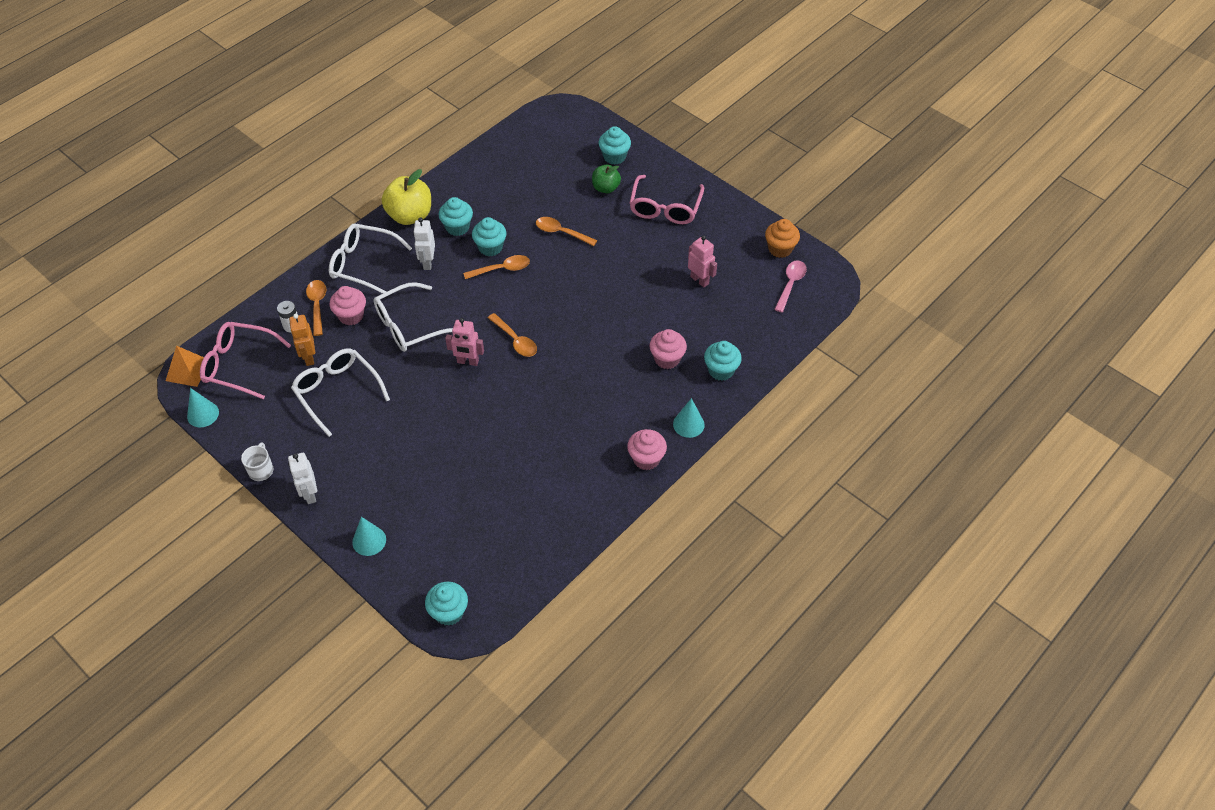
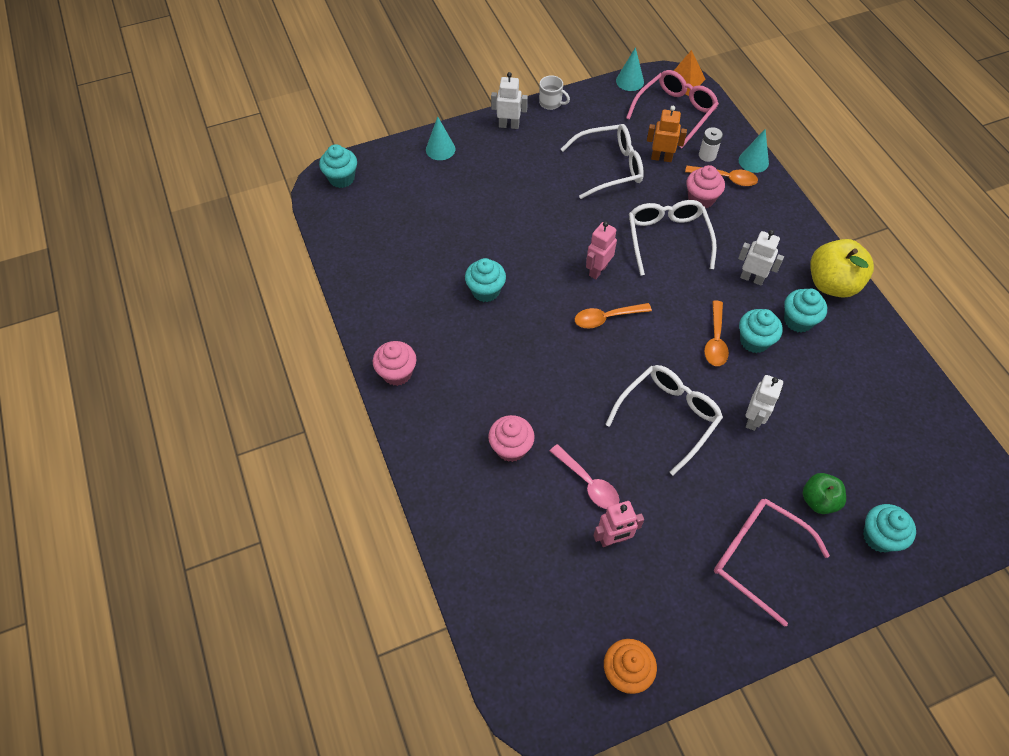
camera: 115 degrees right, 5 degrees up
white glasses [329,223,412,294] -> white glasses moved to [605,365,723,476]
orange spoon [536,217,597,246] -> white robot [746,375,783,431]
turquoise cone [673,398,705,438] -> turquoise cone moved to [739,129,769,173]
turquoise cupcake [704,341,742,381] -> turquoise cupcake moved to [465,258,506,302]
pink spoon [774,260,807,312] -> pink spoon moved to [550,444,619,509]

